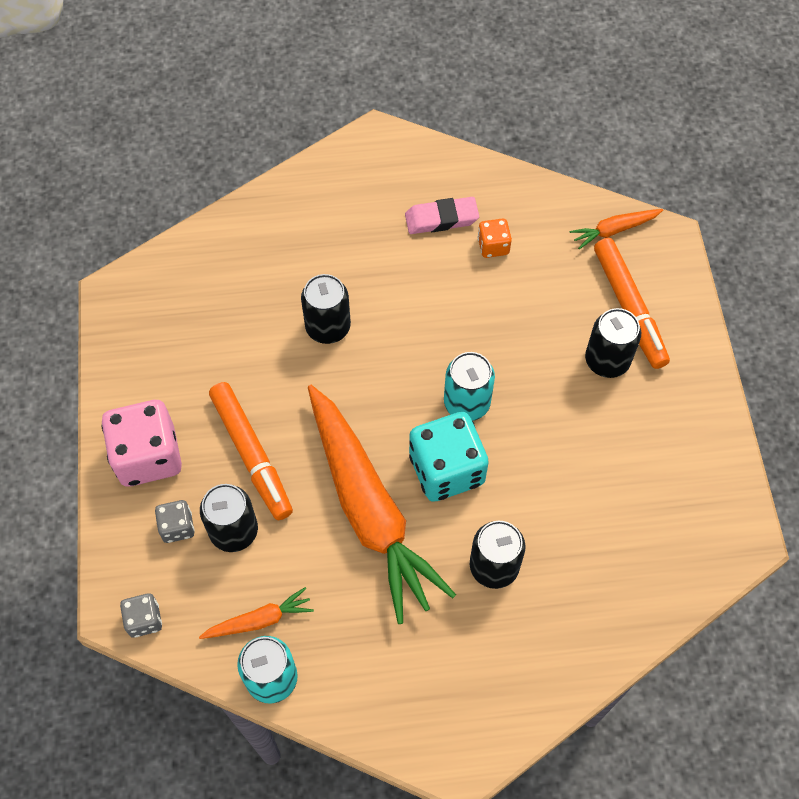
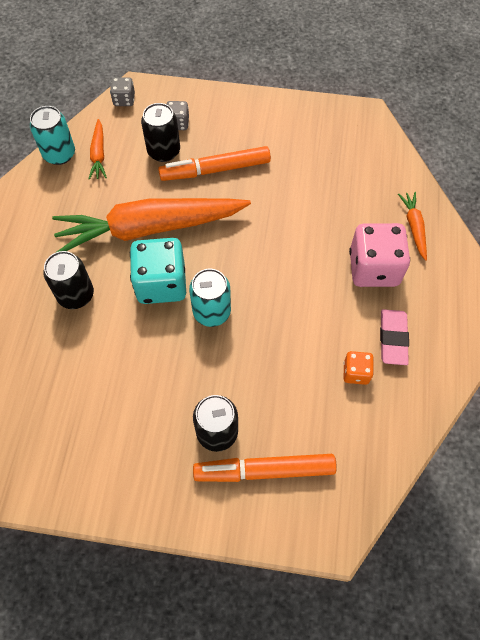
camera: 105 degrees right, 0 degrees up
pink dice [102,400,182,487] -> pink dice moved to [349,223,410,287]
black can [301,274,351,344] -> none
orange carrot [570,209,663,249] -> orange carrot moved to [398,192,427,261]

